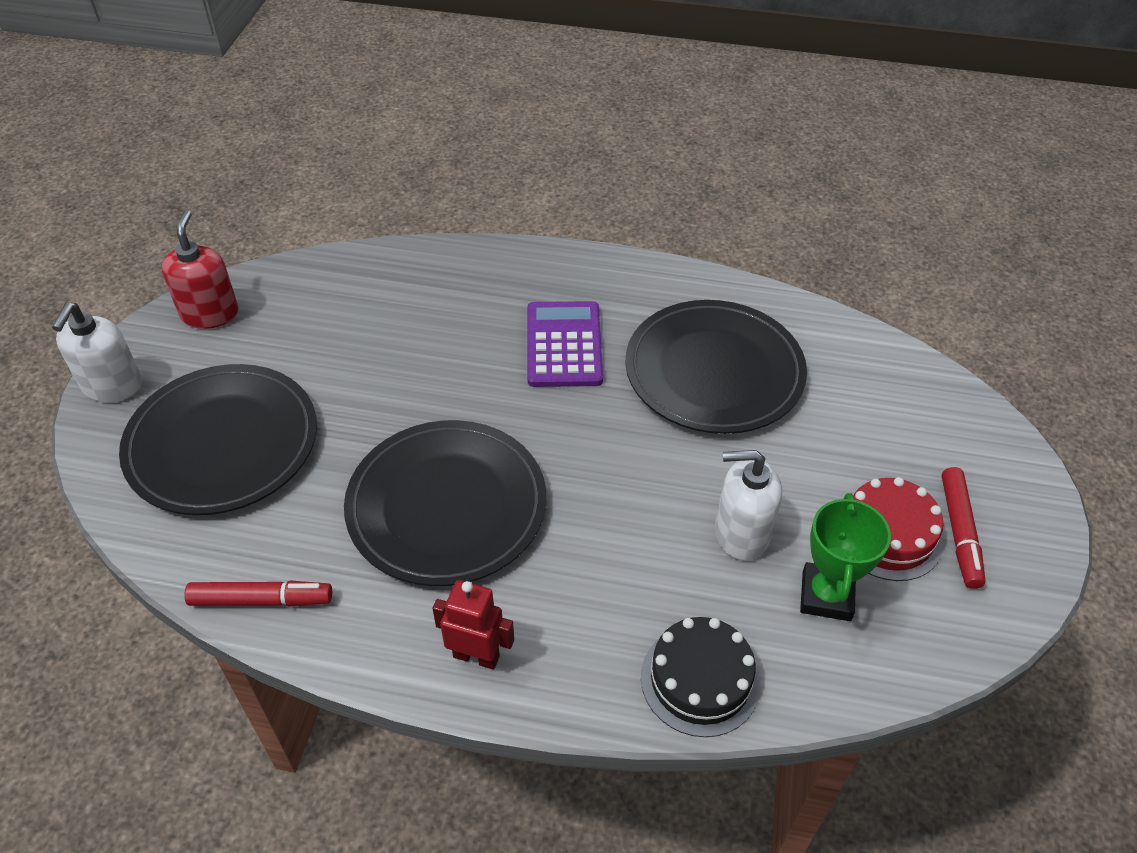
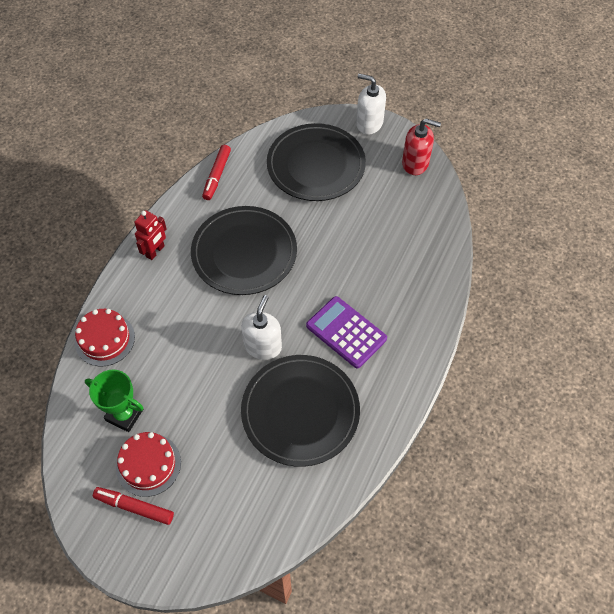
camera: 105 degrees right, 10 degrees up
purple calculator [527,301,603,387] -> purple calculator turned 150 degrees counterclockwise [306,296,387,369]
black cake [641,617,760,737] -> red cake [75,309,135,367]
white soap dispenser [715,450,782,561] -> white soap dispenser moved to [241,295,282,360]

